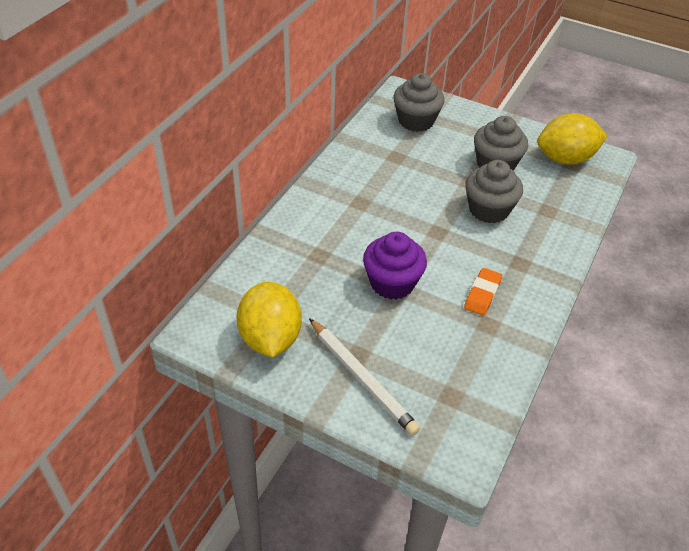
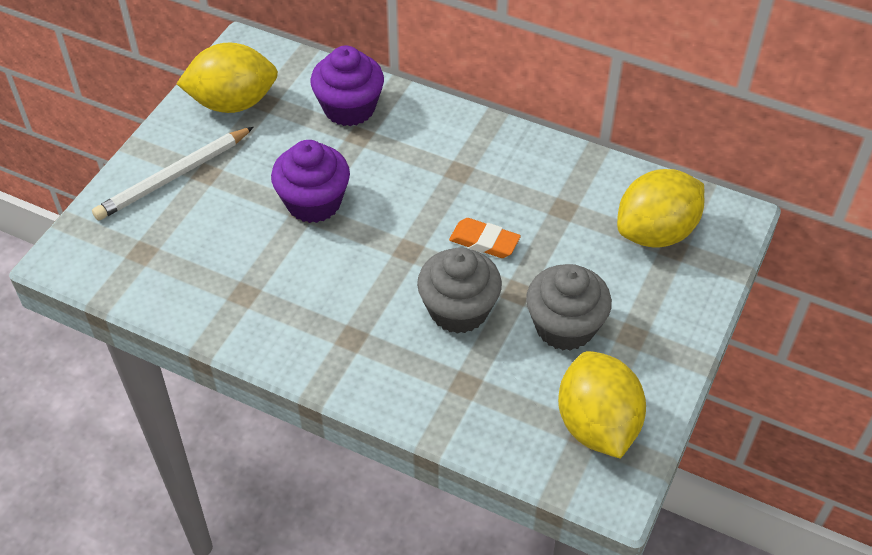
camera: 90 degrees right, 5 degrees up
grey cupcake [393,73,444,132] -> yellow lemon [617,169,704,248]
orange eraser [464,268,502,316] -> orange eraser moved to [449,218,521,258]
none -> purple cupcake [311,46,384,126]

